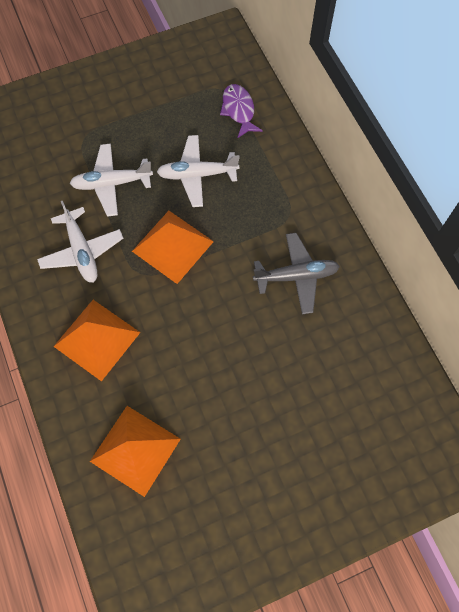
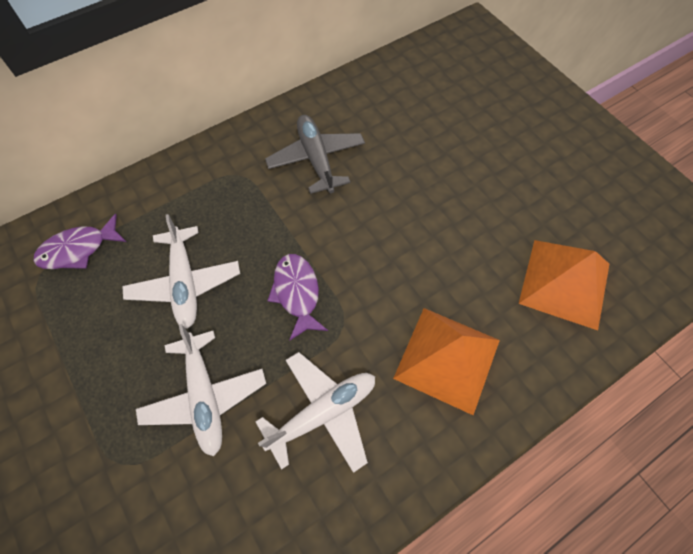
camera: 100 degrees left, 5 degrees down
orange pyramid [132,211,214,284] -> purple fish [267,254,328,341]

